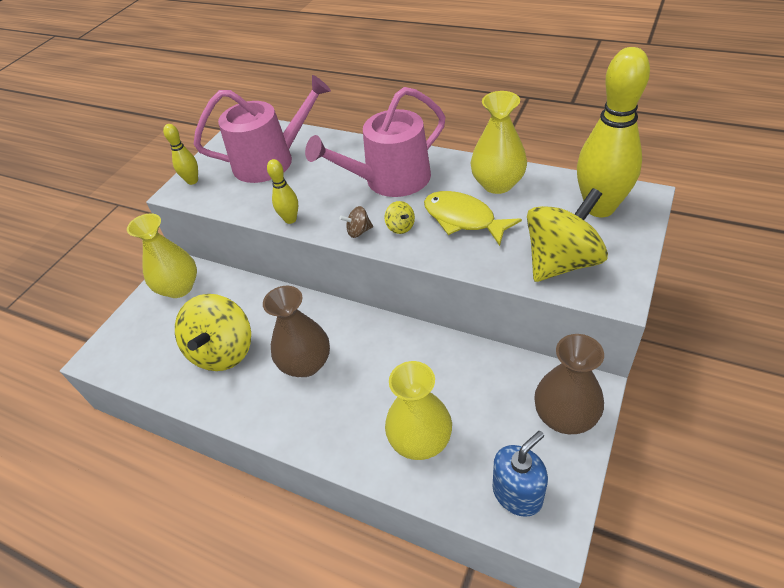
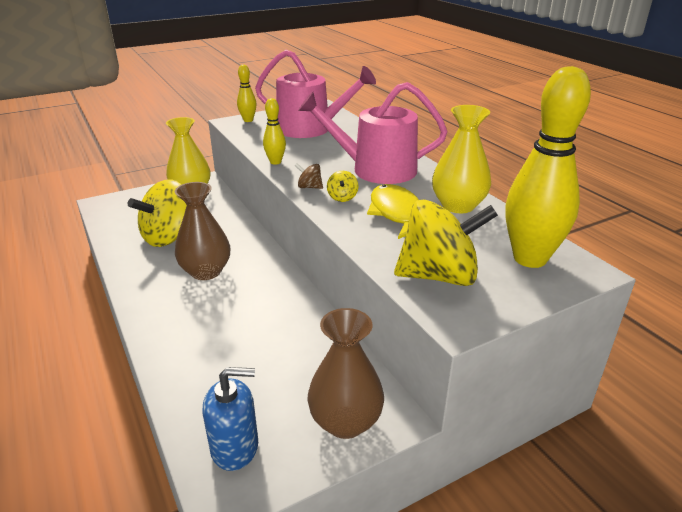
camera: 30 degrees right, 15 degrees down
yellow vase [385,361,452,460] -> none

